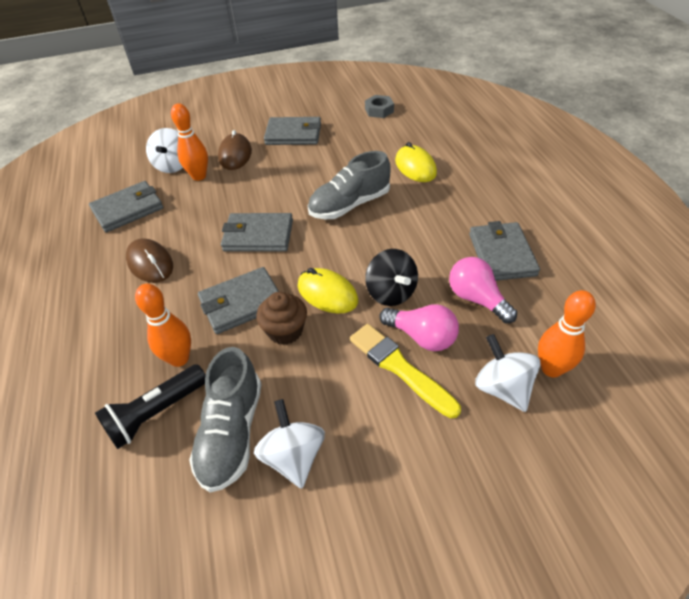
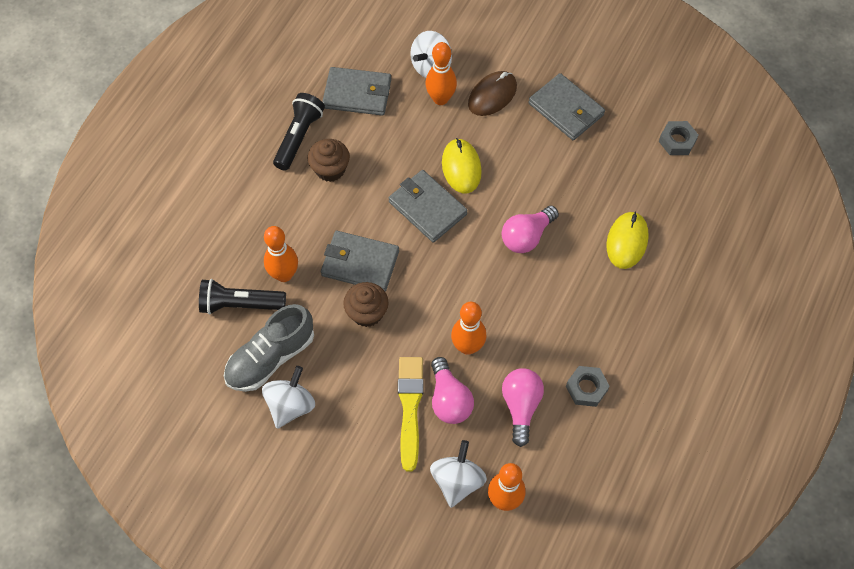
camera: 40 degrees right, 15 degrees up
brown mouse [126,238,173,283] -> brown cupcake [308,139,350,182]
yellow mouse [298,268,358,314] -> yellow mouse moved to [442,138,482,194]
grey shoe [307,151,390,219] -> pink light bulb [502,206,559,253]
black spinning top [365,249,418,306] -> orange bowling pin [451,302,487,355]
grey wallet [469,221,540,281] -> grey nut [566,366,610,407]
none -> black flashlight [273,93,325,171]

